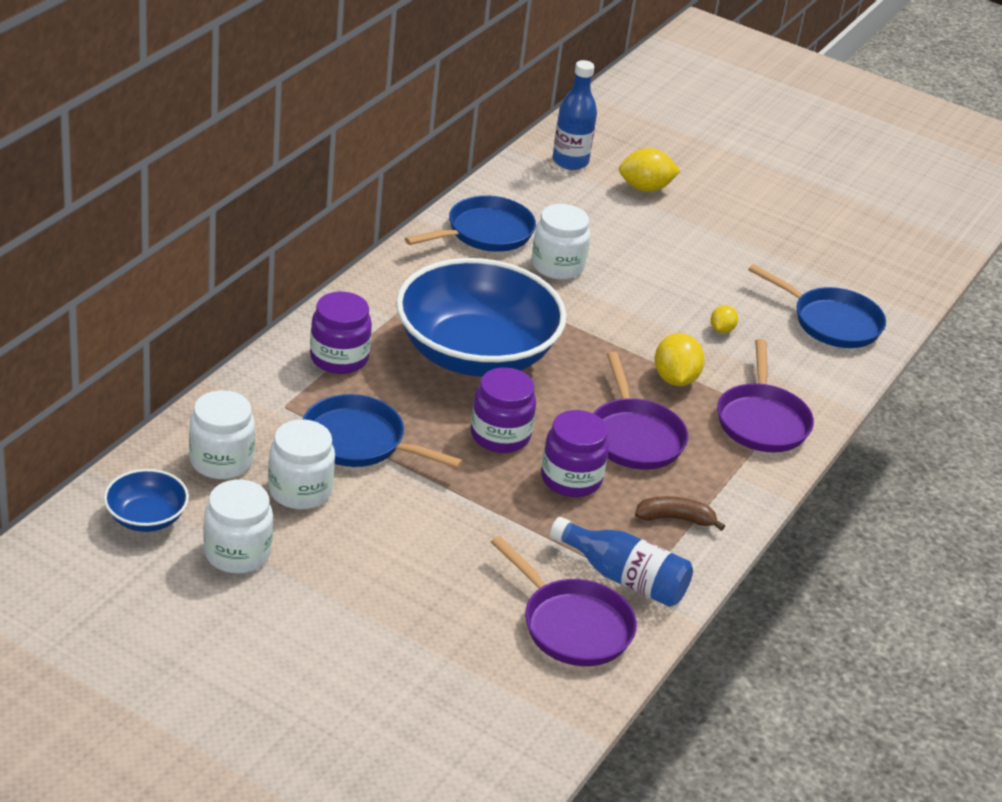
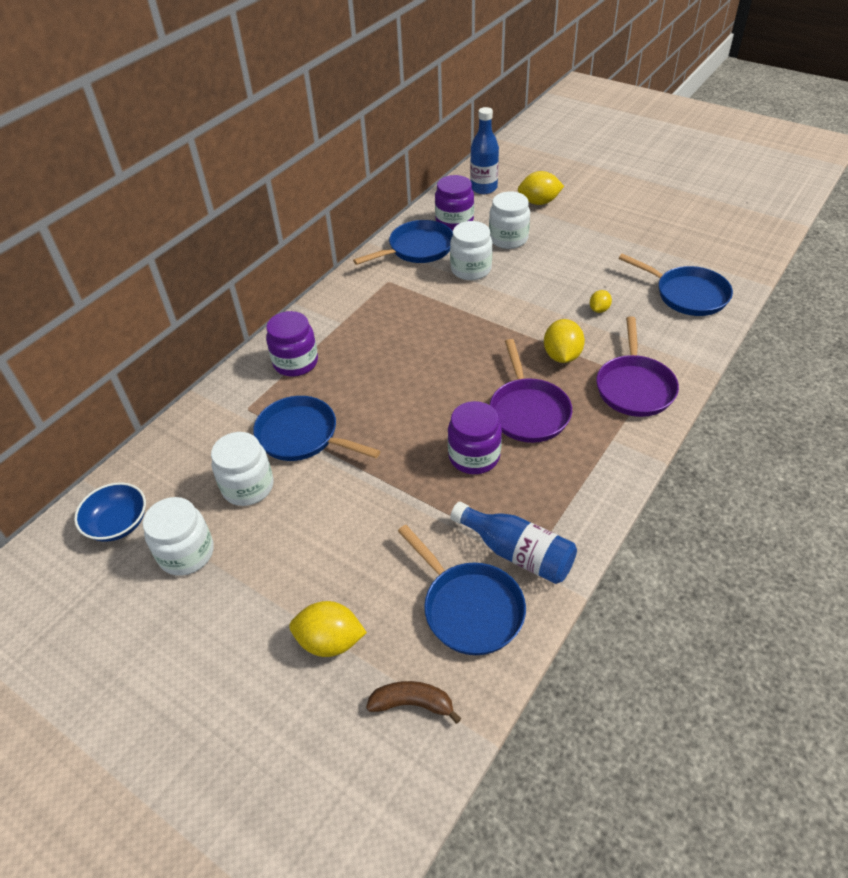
camera: 10 degrees right, 10 degrees up
white jar [189,390,255,479] -> white jar moved to [489,192,530,249]
blue bowl [396,258,567,377] -> none
purple jar [471,367,536,453] -> purple jar moved to [435,175,474,231]
purple pan [491,536,637,666] -> blue pan [398,525,526,655]
brown banana [635,496,725,531] -> brown banana moved to [366,681,461,724]
none -> yellow lemon [289,601,367,657]

